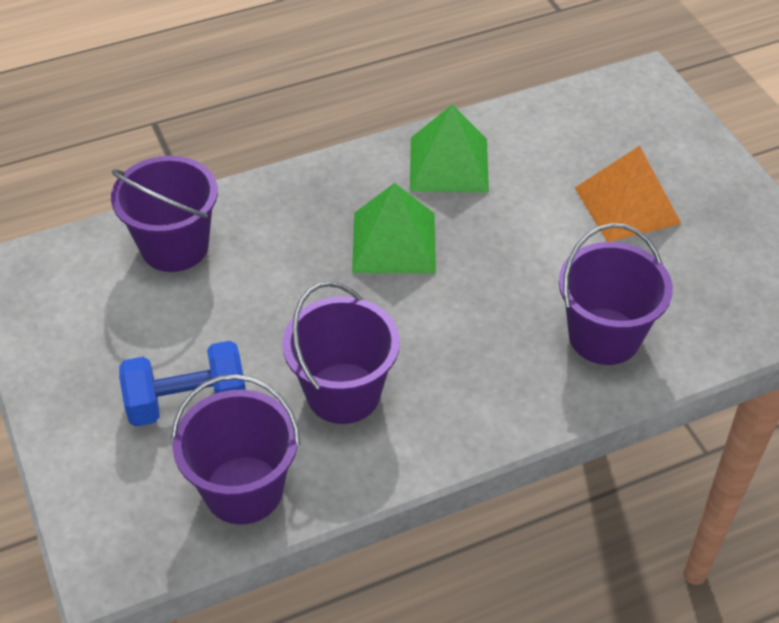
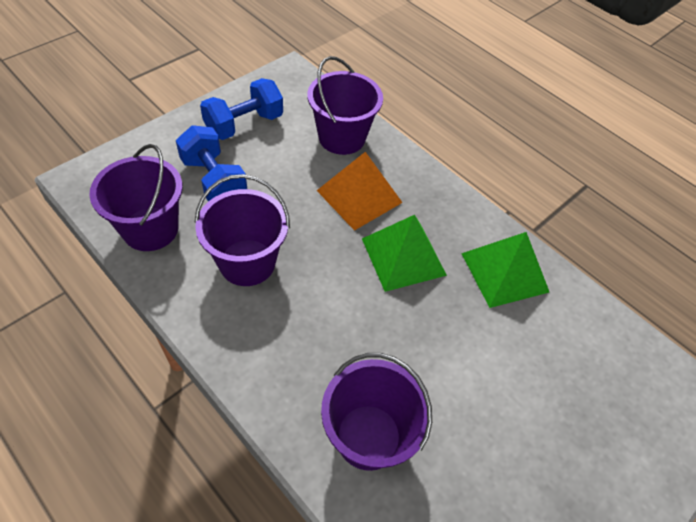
camera: 65 degrees right, 5 degrees up
orange pyramid [575,146,681,242] -> orange pyramid moved to [316,152,403,231]
none -> blue dumbbell [200,78,283,140]

